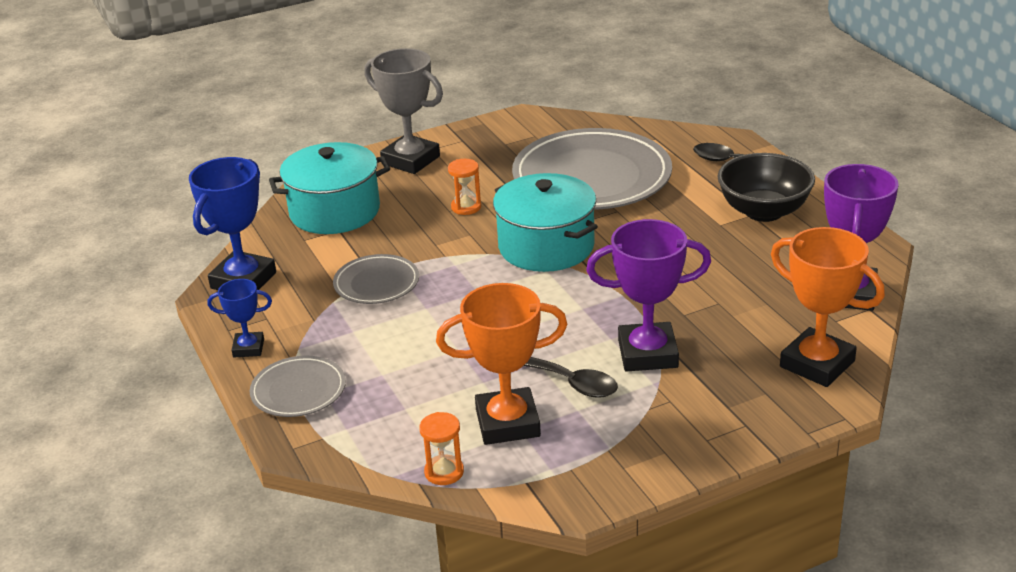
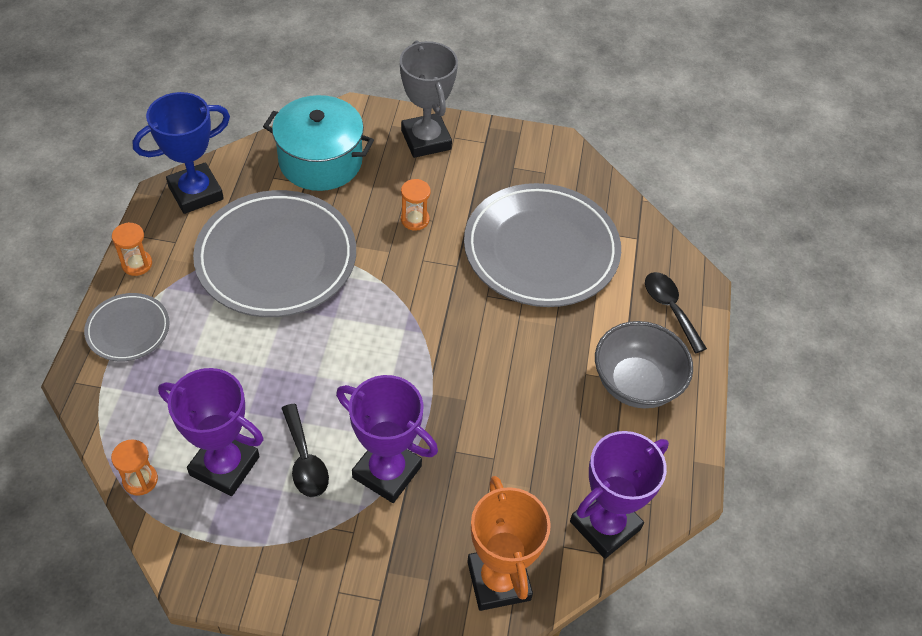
camera: 30 degrees right, 20 degrees up
blue trophy [207,279,272,357] -> orange hourglass [112,222,152,276]
grey plate [333,254,419,304] -> grey plate [193,190,356,317], size x2.05
orange trophy [436,283,568,445] -> purple trophy [158,368,264,496]
turquoise pot [493,173,598,272] -> none
black bowl [718,153,815,222] -> grey bowl [595,321,693,408]

